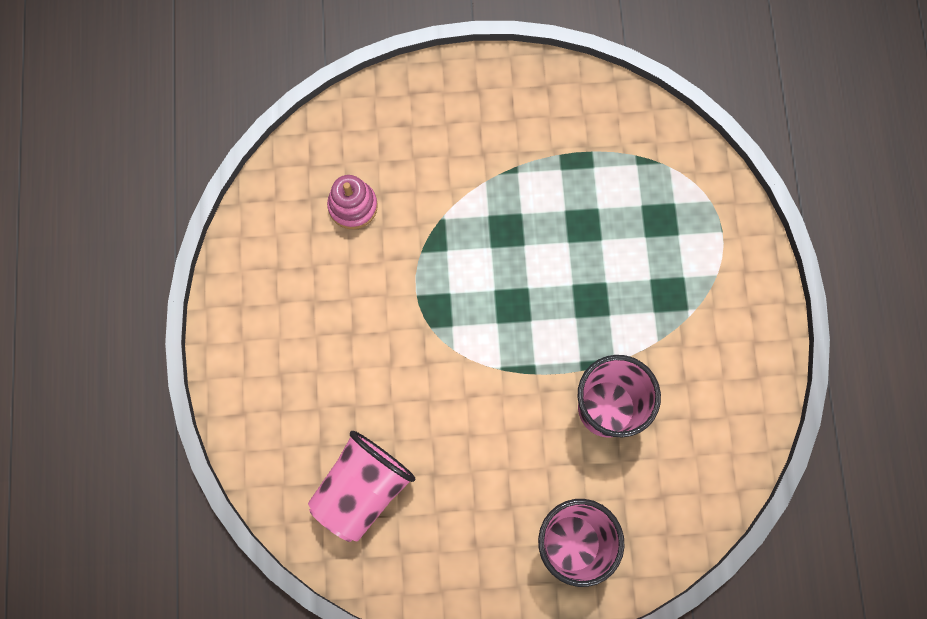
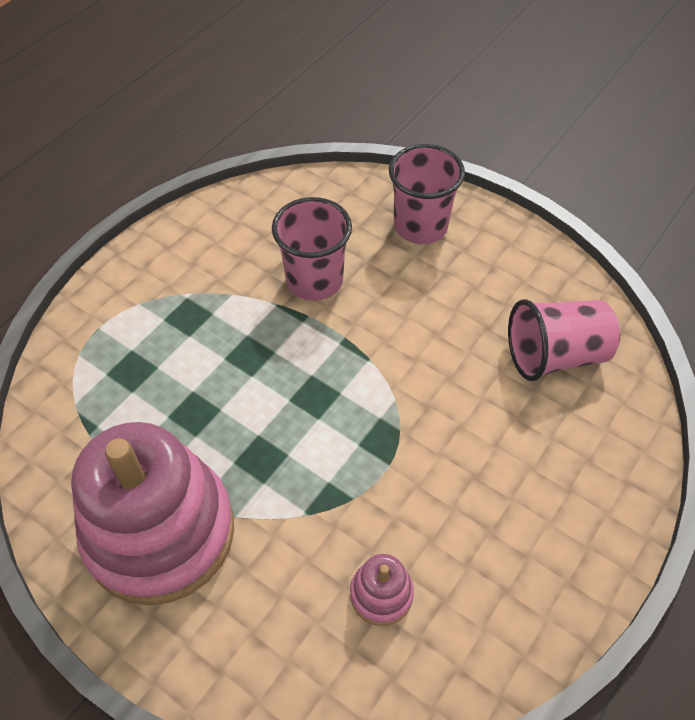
camera: 140 degrees left, 20 degrees down
none -> pink stacking toy [71,422,234,605]

